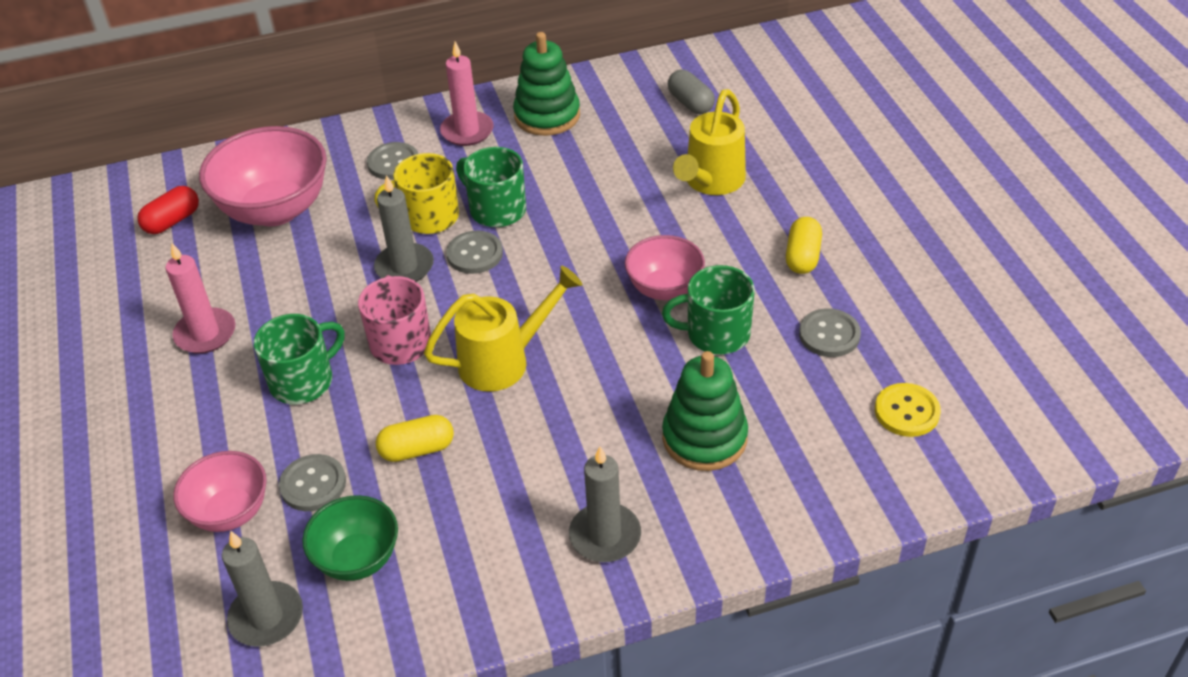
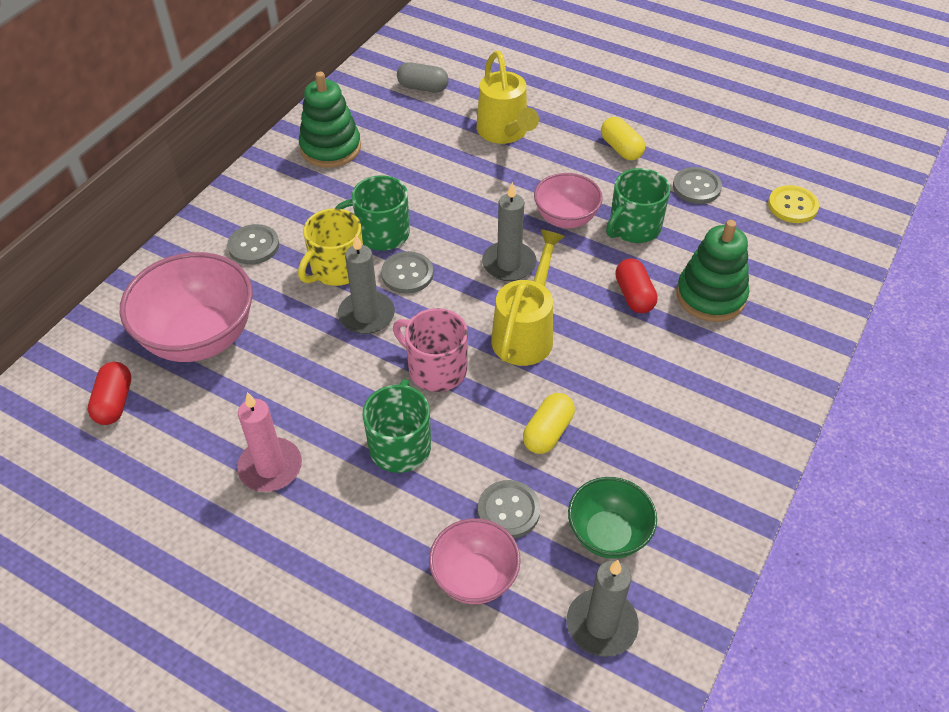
camera: 45 degrees left, 5 degrees up
pink candle [440,42,494,146] -> none
grey candle [569,446,641,562] -> grey candle moved to [482,182,537,281]
none -> red capsule [615,258,657,313]

